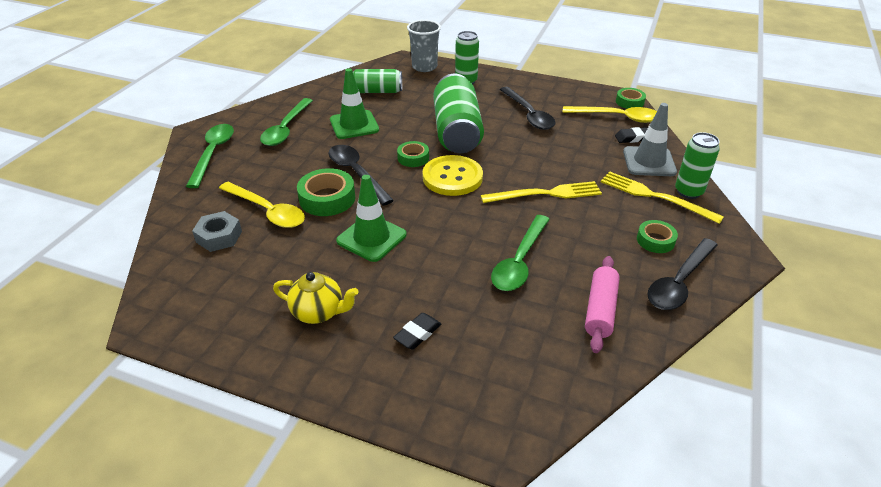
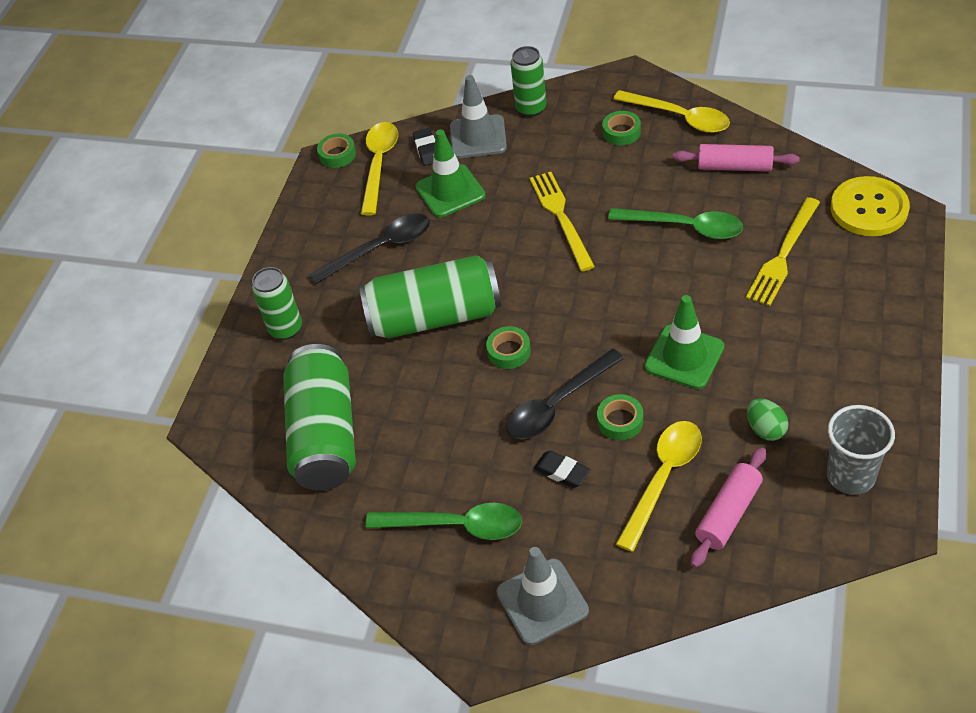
camera: 90 degrees left, 10 degrees up
green spoon [186,124,234,188] -> grey traffic cone [497,547,589,645]
grey nut [192,211,242,252] -> pink rolling pin [691,447,766,568]
yellow teapot [273,272,359,324] -> none
green tape [297,168,355,216] -> green tape [597,394,643,440], size x0.62
green traffic cone [330,68,379,139] -> green traffic cone moved to [416,130,485,217]
green can [353,69,402,93] -> green can [283,344,356,490], size x1.71
black eraser [393,313,441,349] -> black eraser moved to [534,451,590,488]
grey cup [407,20,441,72] -> grey cup moved to [827,405,895,495]
yellow button [423,155,483,196] -> yellow button moved to [831,176,910,236]
yellow fork [601,171,724,224] -> yellow fork moved to [746,197,820,306]
black spoon [647,238,718,310] -> yellow spoon [613,90,730,133]
none -> green egg [747,398,789,441]

